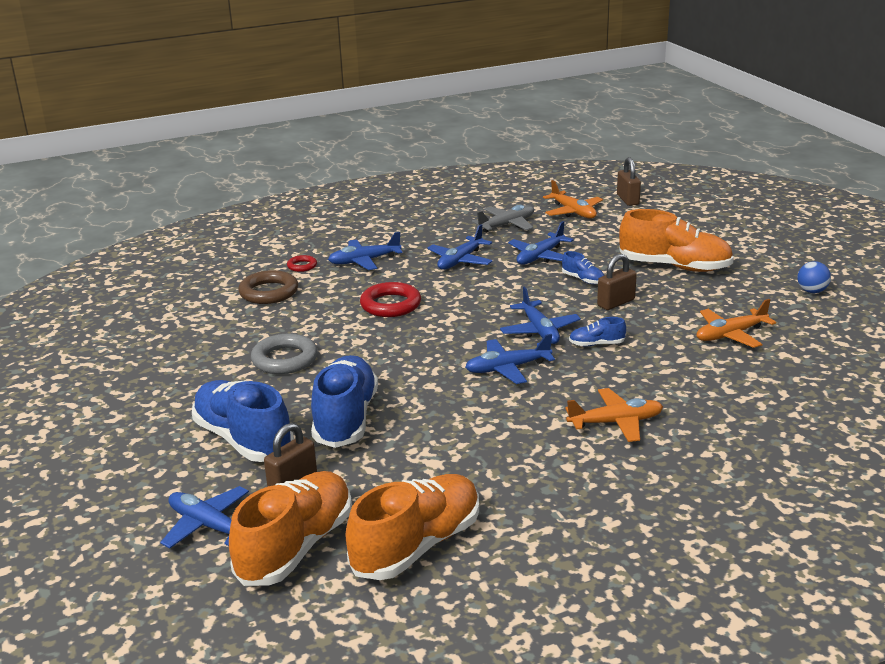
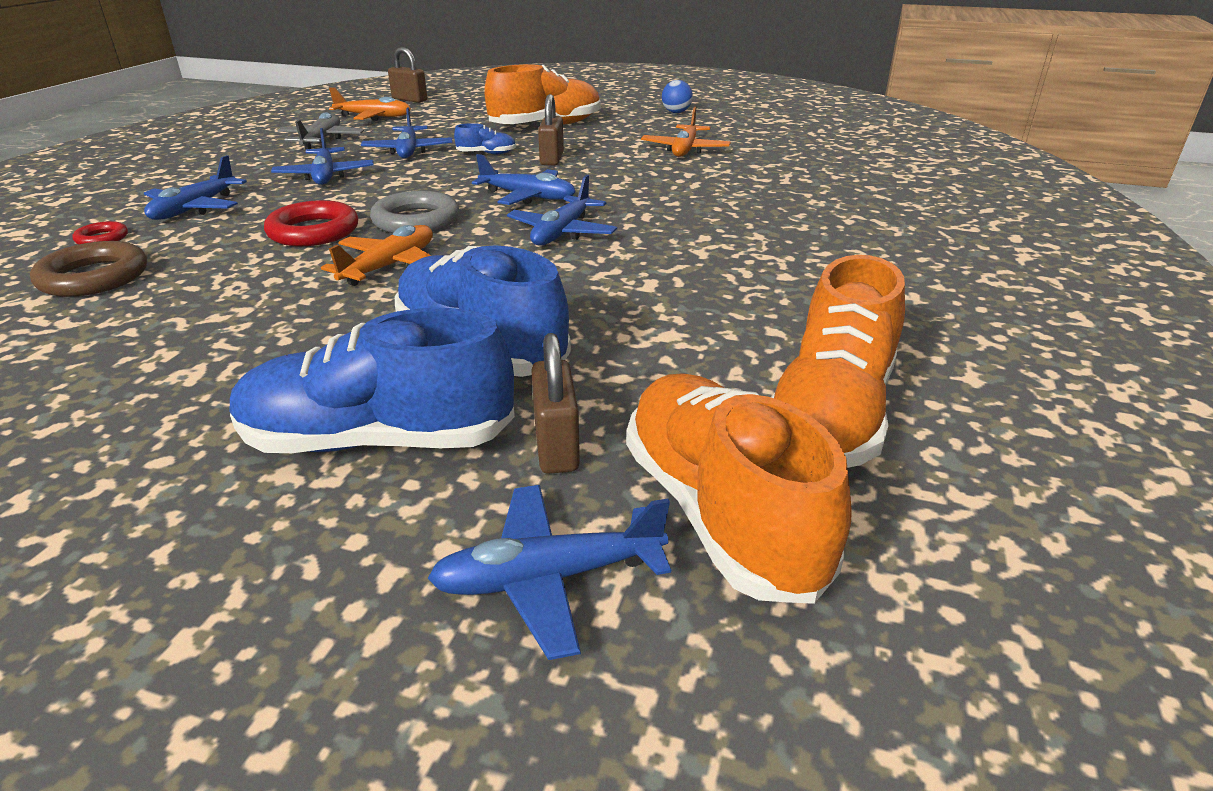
camera: 50 degrees left, 5 degrees up
grey ring [251,334,318,374] -> grey ring moved to [370,191,459,233]
orange shoe [345,474,479,580] -> orange shoe turned 150 degrees counterclockwise [771,255,905,468]
orange plane [565,388,663,442] -> orange plane moved to [321,225,433,286]
blue shoe [569,317,626,346] -> none

